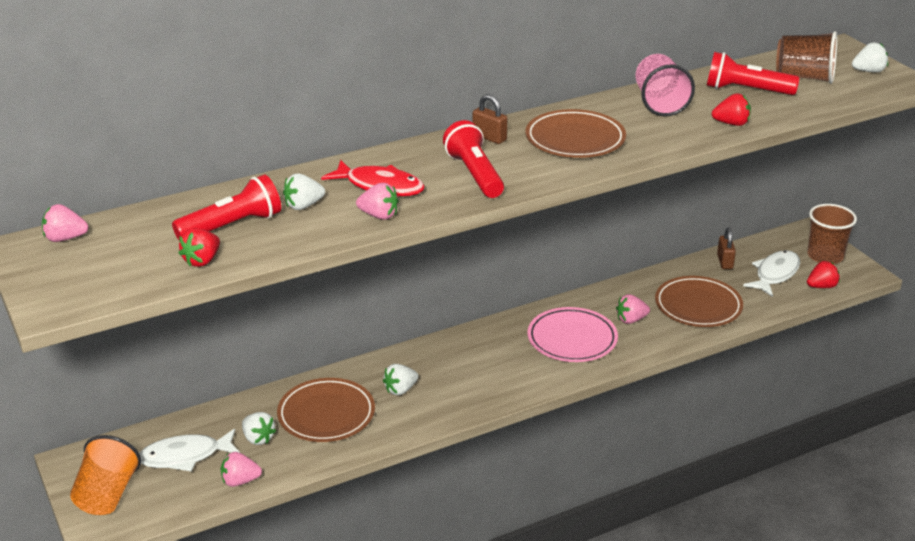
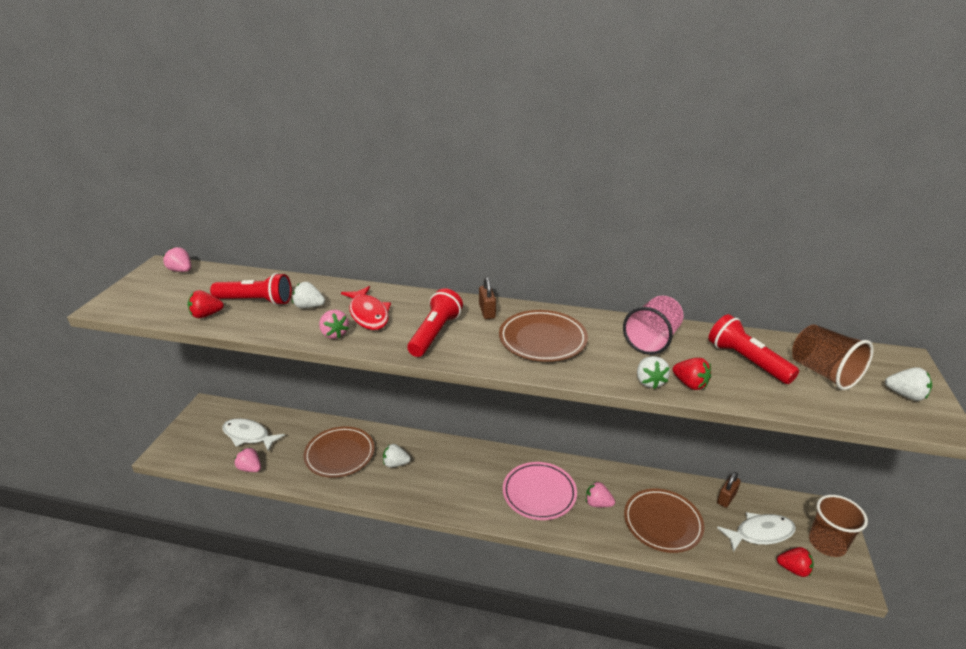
camera: 40 degrees right, 0 degrees up
orange cup [70,435,141,515] -> none
white strawberry [242,412,276,445] -> white strawberry moved to [637,356,670,389]

